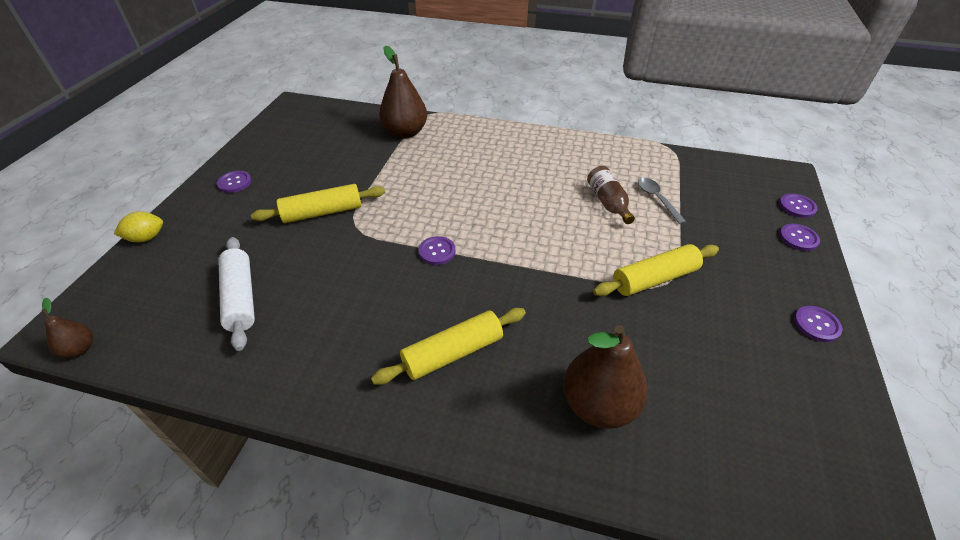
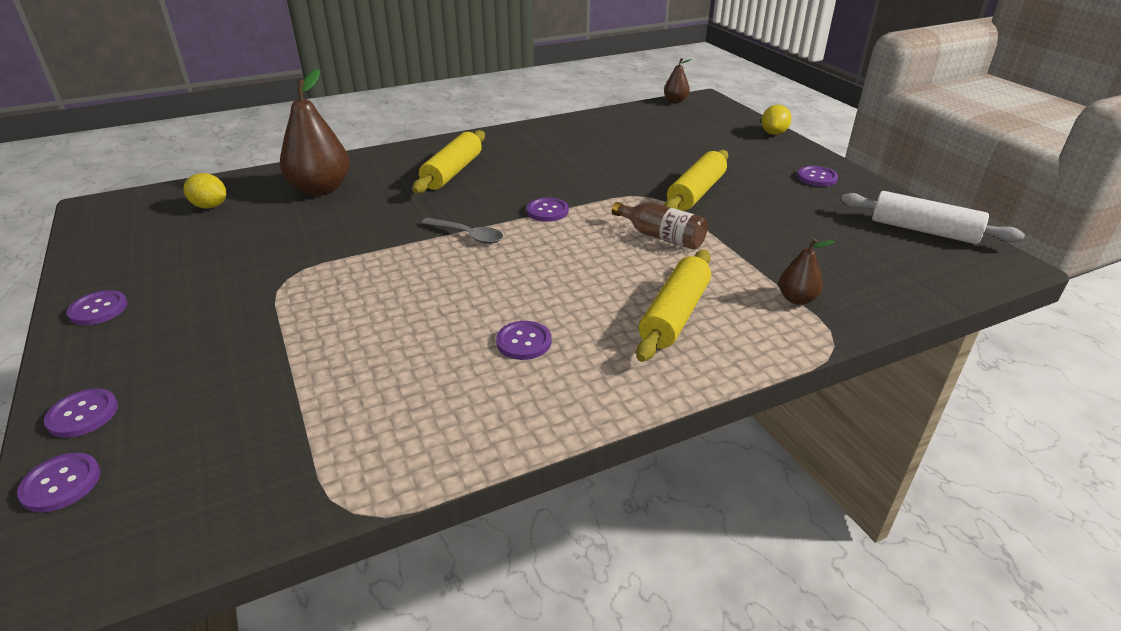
camera: 140 degrees right, 10 degrees down
white rolling pin [218,237,255,351] -> white rolling pin moved to [841,191,1025,244]
brown pear [379,46,427,139] -> brown pear [779,239,834,305], size x0.50
brown bottle [587,166,635,224] -> brown bottle moved to [612,202,708,250]
yellow rolling pin [593,244,719,296] -> yellow rolling pin moved to [636,250,711,362]
grey spoon [638,178,686,224] -> grey spoon moved to [421,218,503,244]
none -> yellow lemon [183,173,226,209]
none -> purple button [496,321,551,360]

